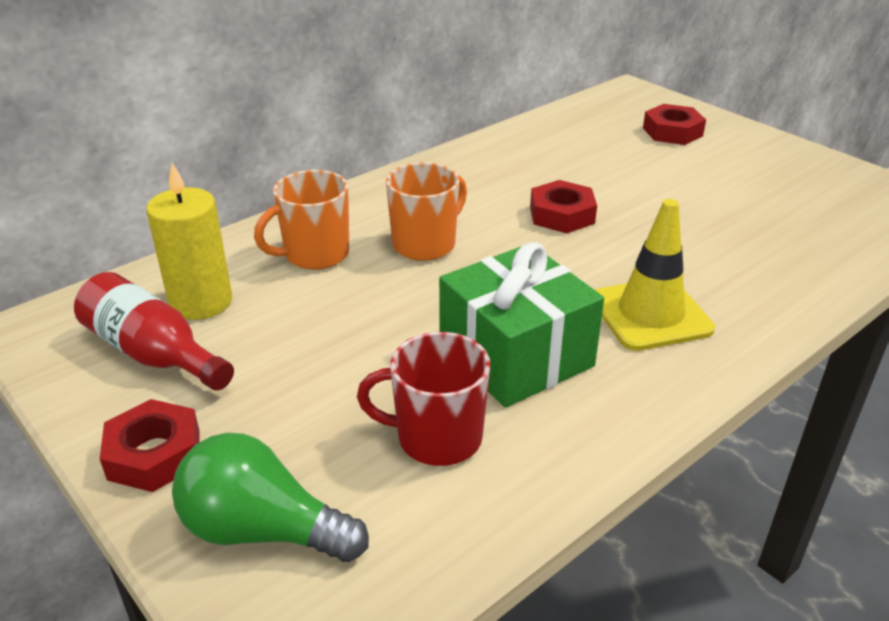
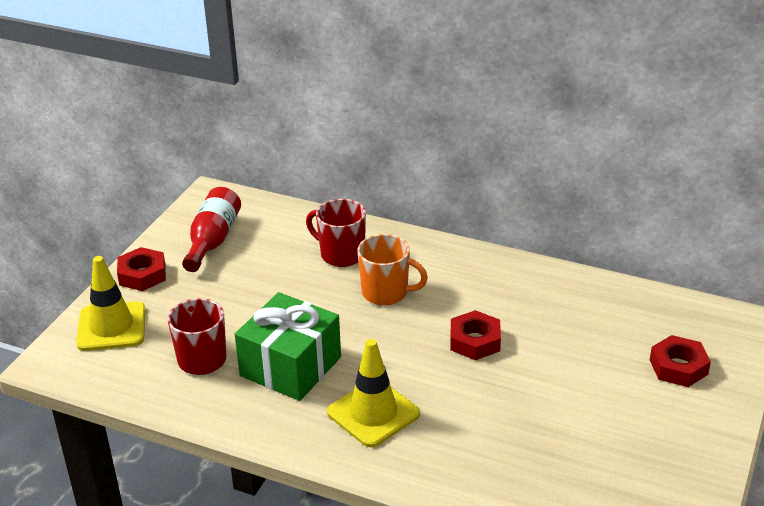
camera: 65 degrees right, 0 degrees up
yellow candle [146,163,232,320] -> none
green light bulb [172,433,369,562] -> yellow traffic cone [76,256,146,351]
orange mug [254,170,349,270] -> red mug [306,199,366,267]

